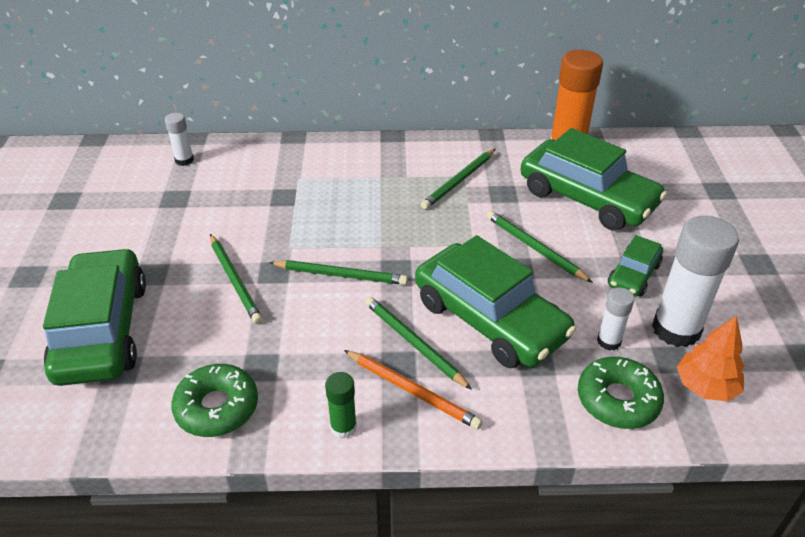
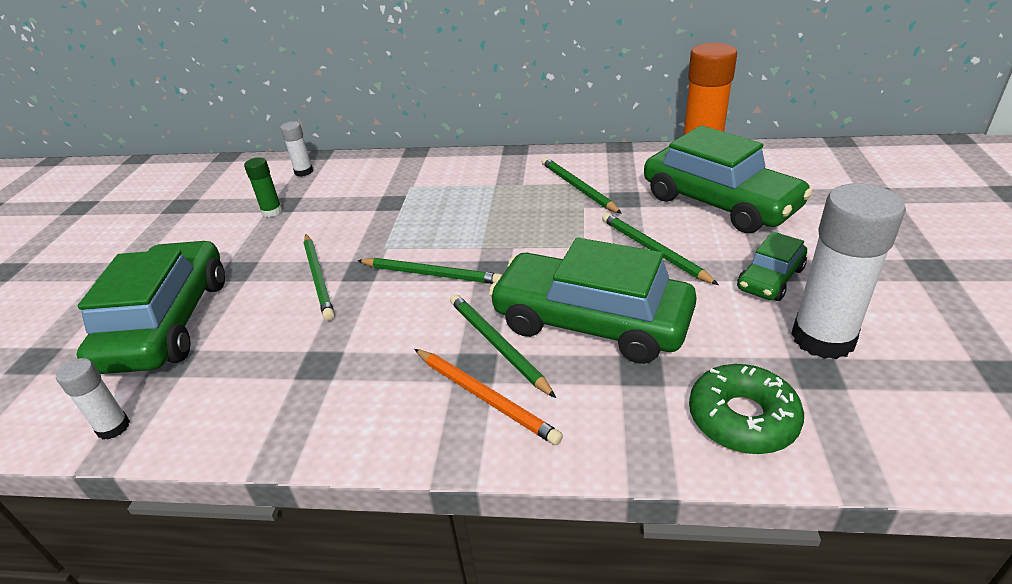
camera: 10 degrees right, 5 degrees down
green donut [171,364,258,437] -> none
green glue stick [325,372,357,439] -> green glue stick moved to [244,157,282,217]
green car [415,235,576,368] -> green car turned 150 degrees clockwise [489,238,697,364]
green pencil [421,149,495,209] -> green pencil turned 105 degrees clockwise [542,157,622,214]
white glue stick [597,287,635,350] -> white glue stick moved to [56,358,130,440]
orange tree [677,316,745,402] -> none

